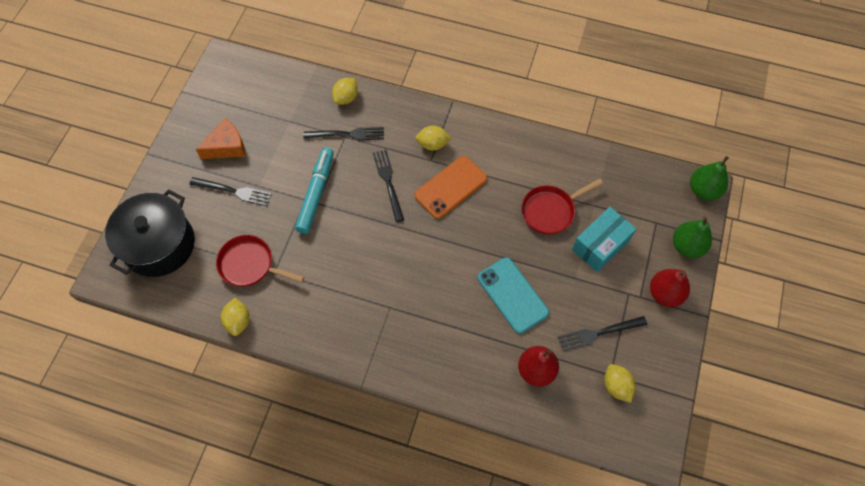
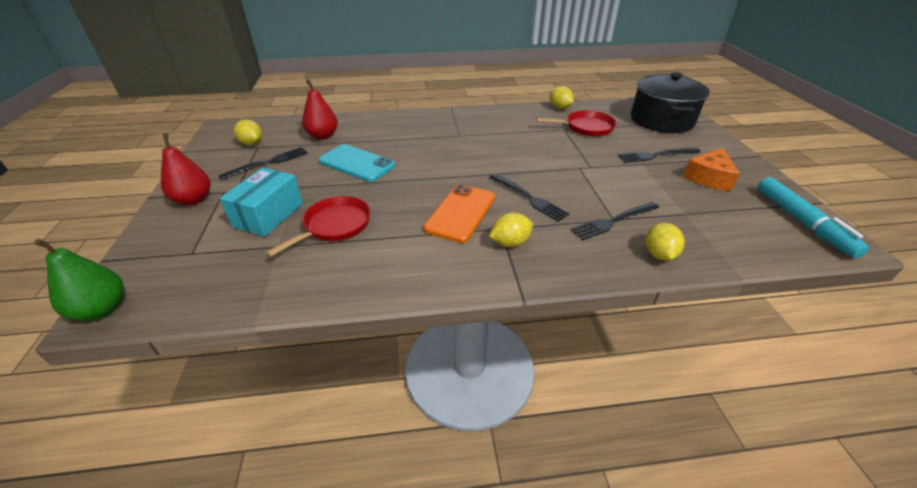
camera: 155 degrees right, 25 degrees down
turquoise marker [295,147,334,234] -> turquoise marker moved to [758,177,869,258]
green pear [673,216,712,258] -> none

